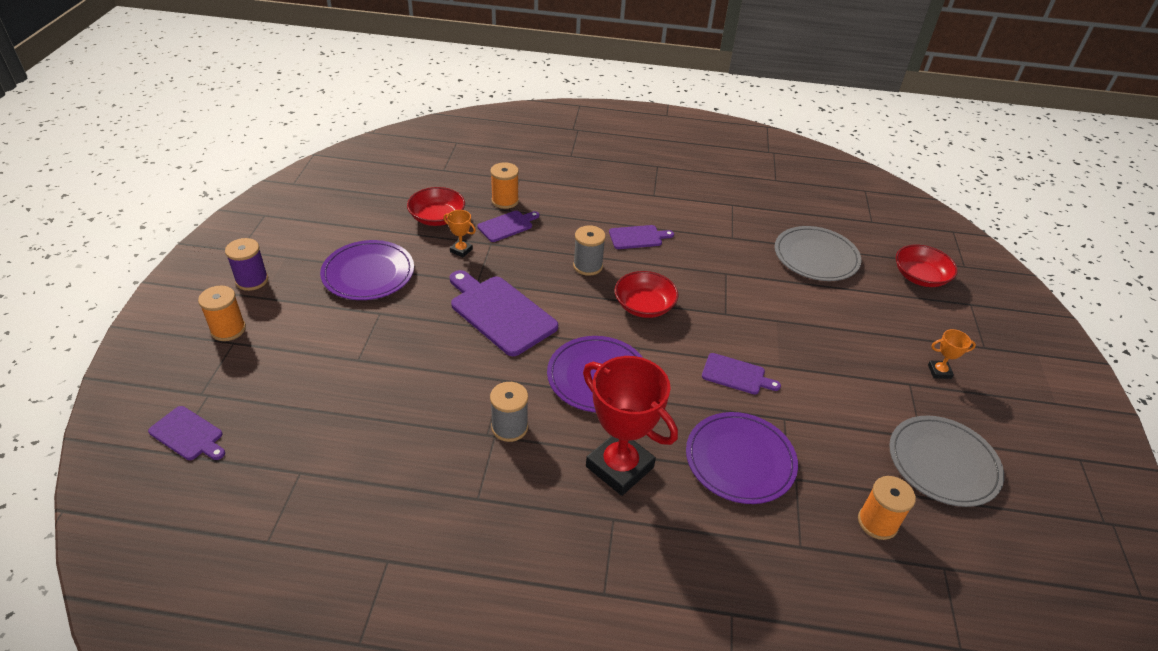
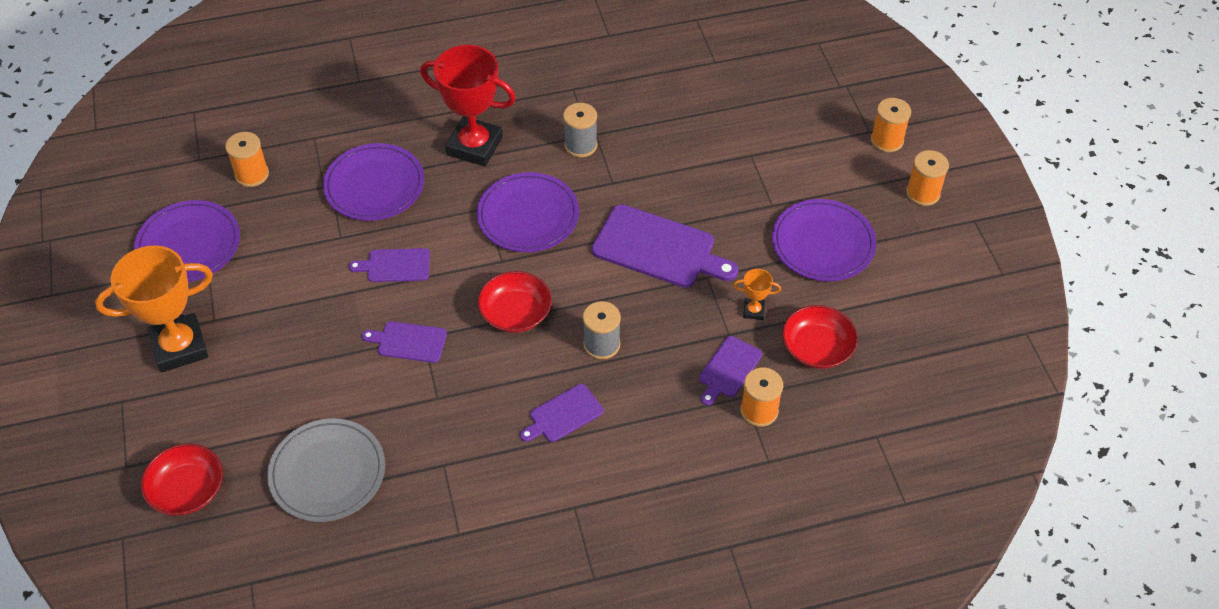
camera: 160 degrees right, 10 degrees up
purple cutting board [148,406,225,460] -> purple cutting board moved to [362,321,447,363]
purple spool [225,238,268,291] -> orange spool [906,150,949,206]
grey plate [889,416,1004,507] -> purple plate [134,200,240,282]
orange trophy [928,329,976,379] -> orange trophy [95,245,213,372], size x2.32

